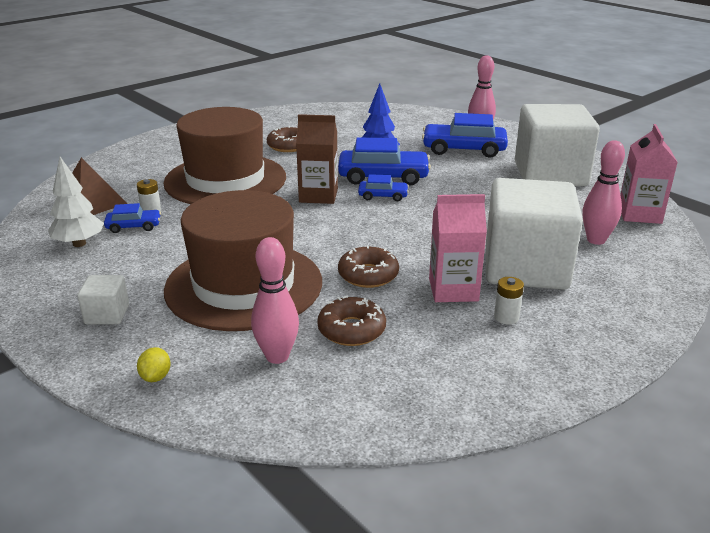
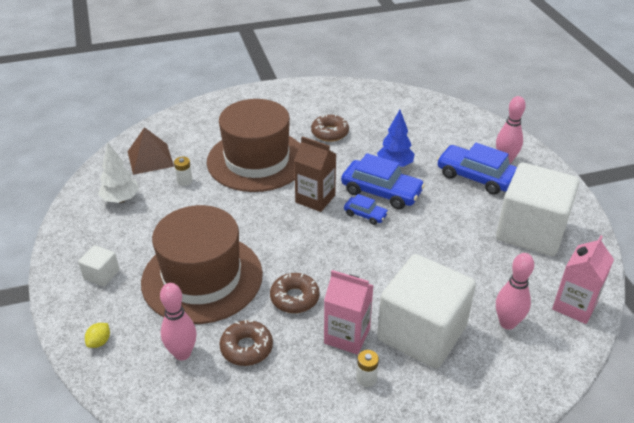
camera: 25 degrees right, 10 degrees up
blue car [104,203,161,233] -> none

